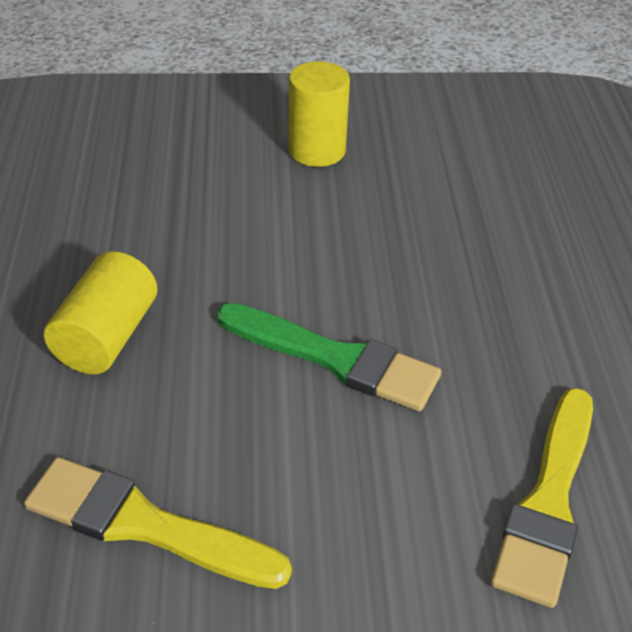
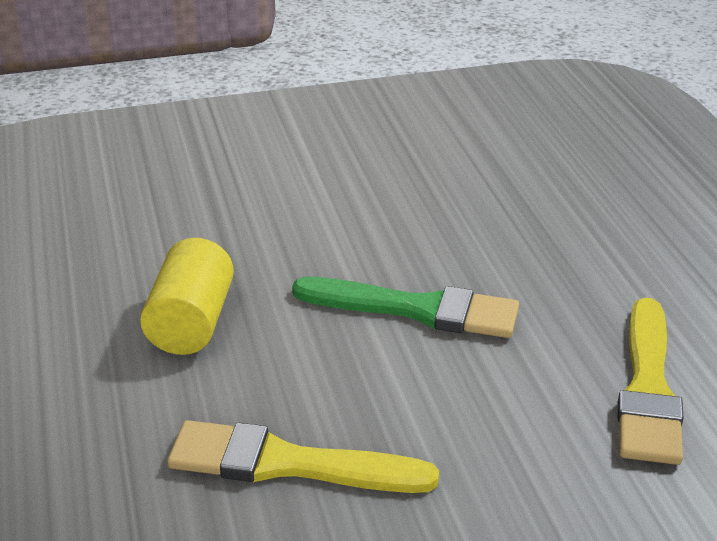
camera: 10 degrees left, 10 degrees down
yellow cylinder [288,61,350,167] -> none

